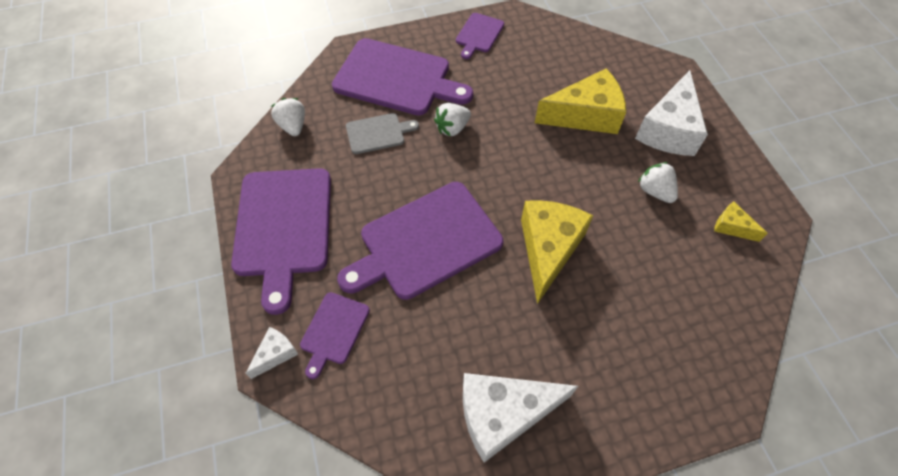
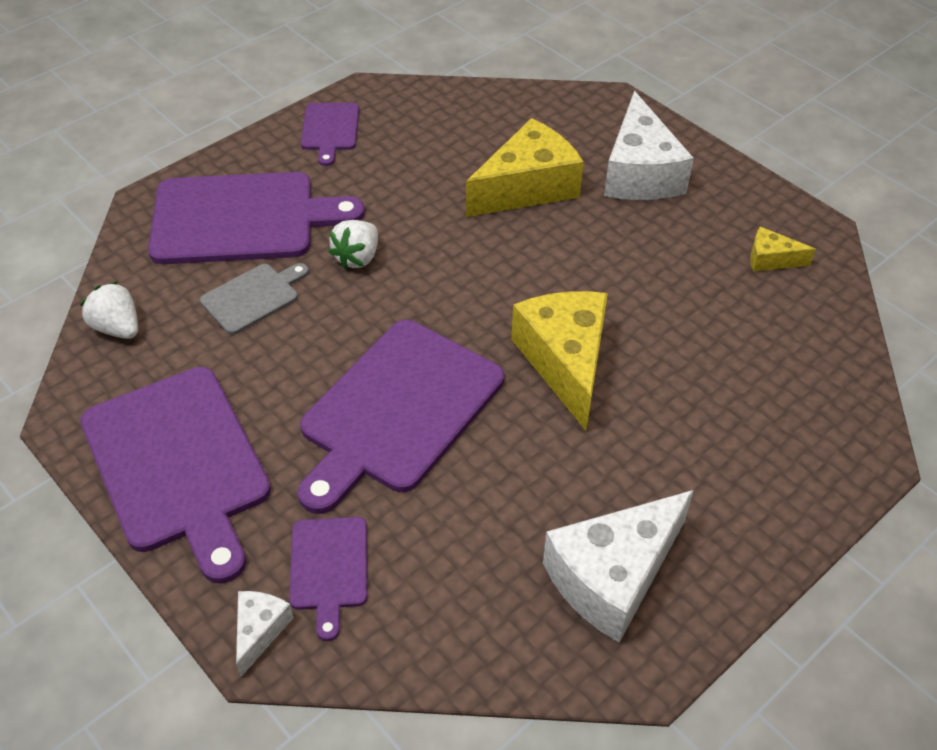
camera: 25 degrees left, 10 degrees down
white strawberry [638,162,678,203] -> none

